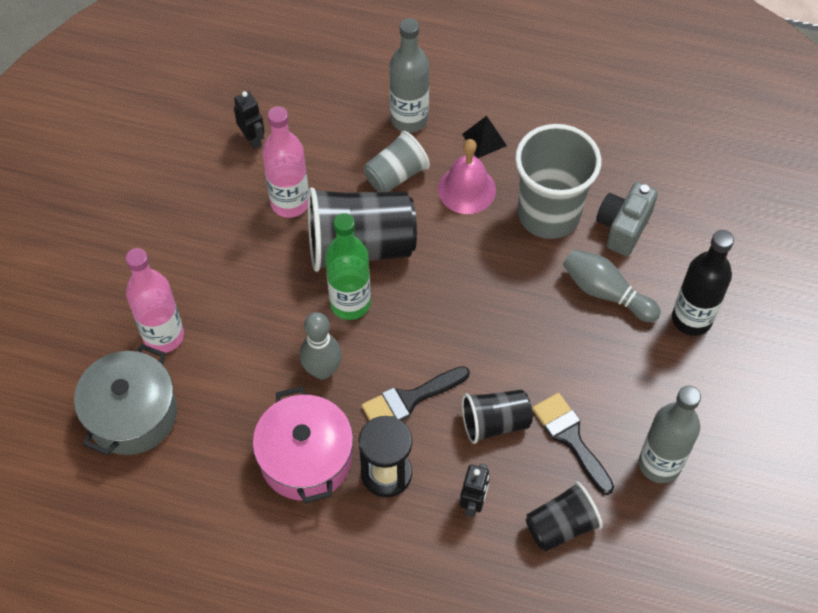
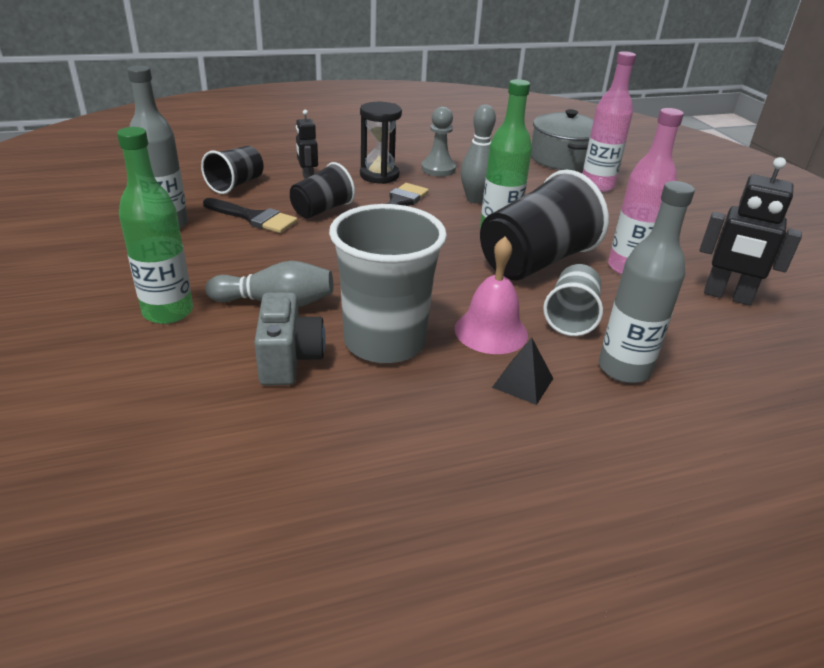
camera: 145 degrees right, 25 degrees down
black robot [234,91,265,149] -> black robot [700,157,802,306], size x1.64
pink pot [252,386,353,503] -> grey pawn [421,106,456,176]
black bottle [672,230,734,336] -> green bottle [117,127,193,324]

